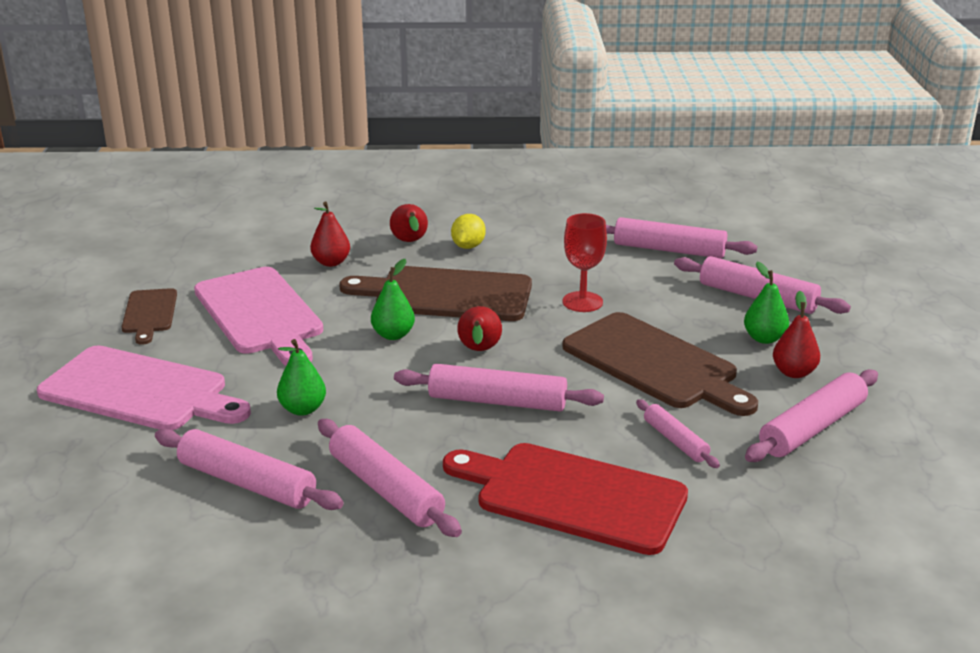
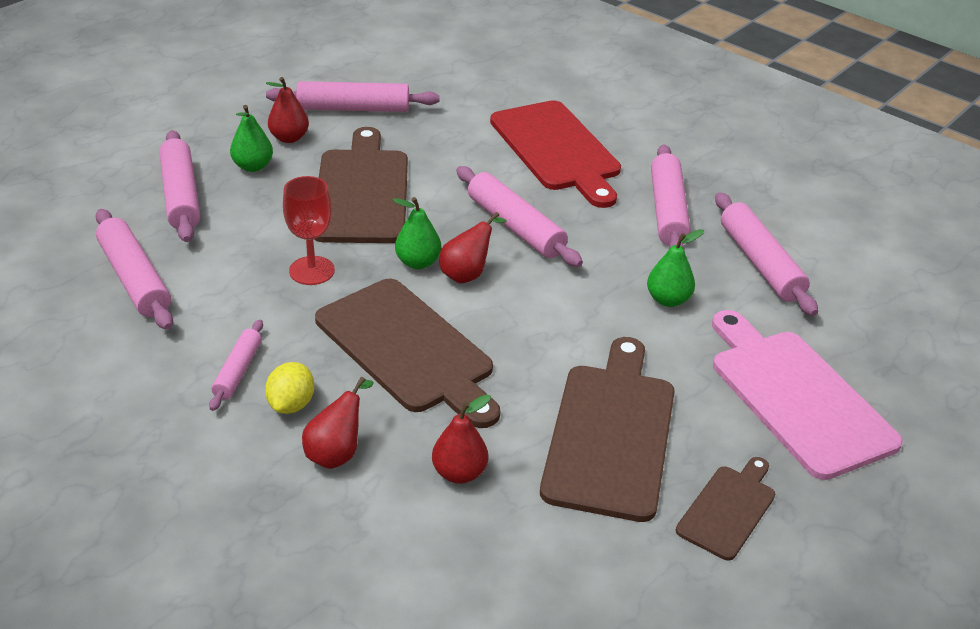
camera: 140 degrees left, 10 degrees up
pink cutting board [194,267,323,366] -> brown cutting board [540,337,675,522]
green pear [371,259,415,340] -> green pear moved to [393,197,441,269]
yellow lemon [451,214,486,249] -> yellow lemon turned 45 degrees counterclockwise [265,362,314,414]
pink rolling pin [636,399,720,468] -> pink rolling pin moved to [209,320,263,411]

